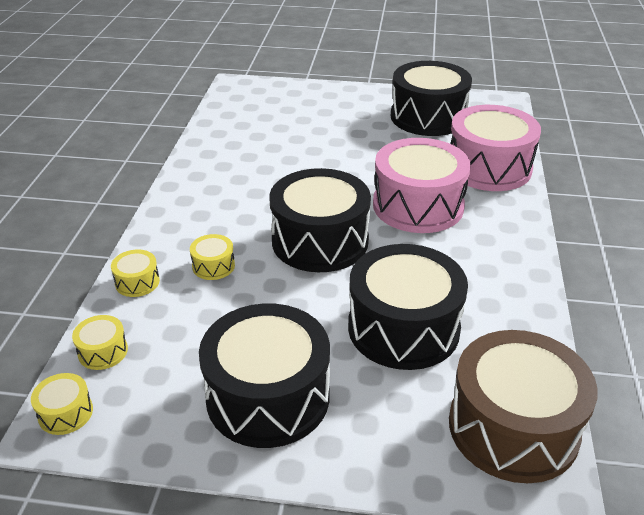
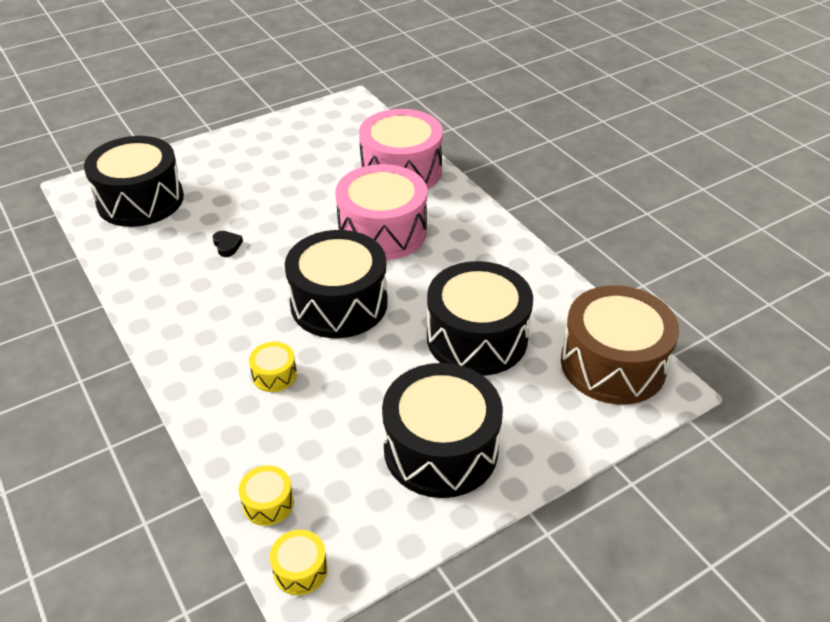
camera: 40 degrees left, 5 degrees up
yellow drum [111,249,160,297] -> none
black drum [391,61,472,136] -> black drum moved to [84,136,184,227]
none -> black heart [213,231,243,257]

